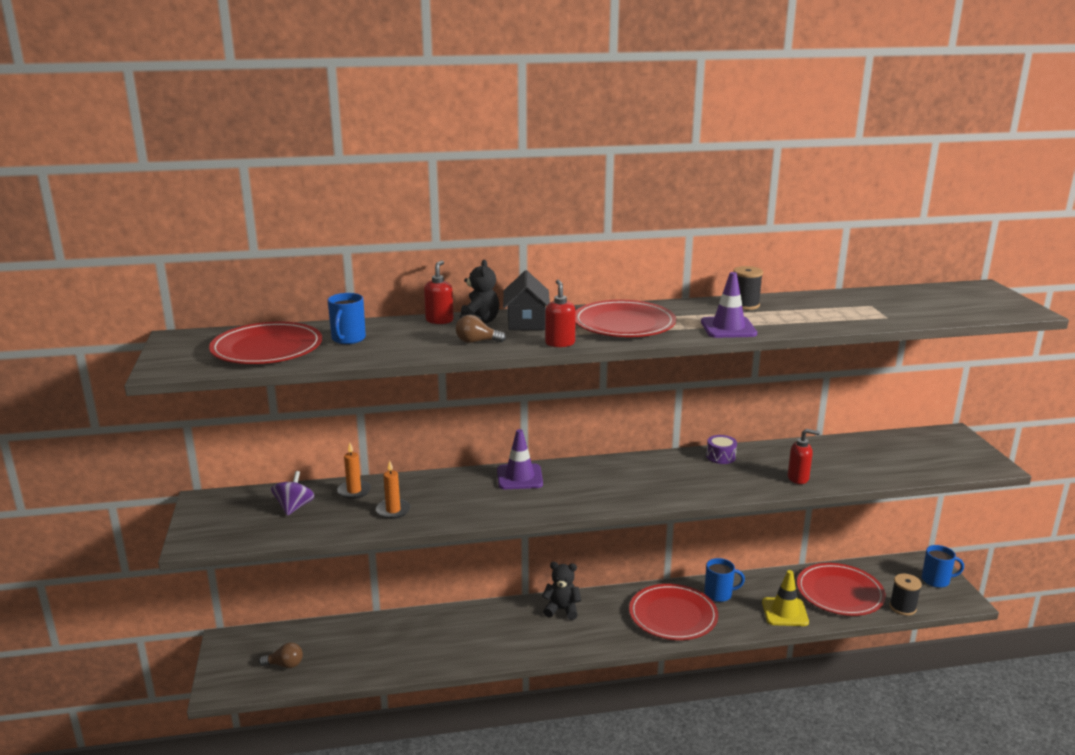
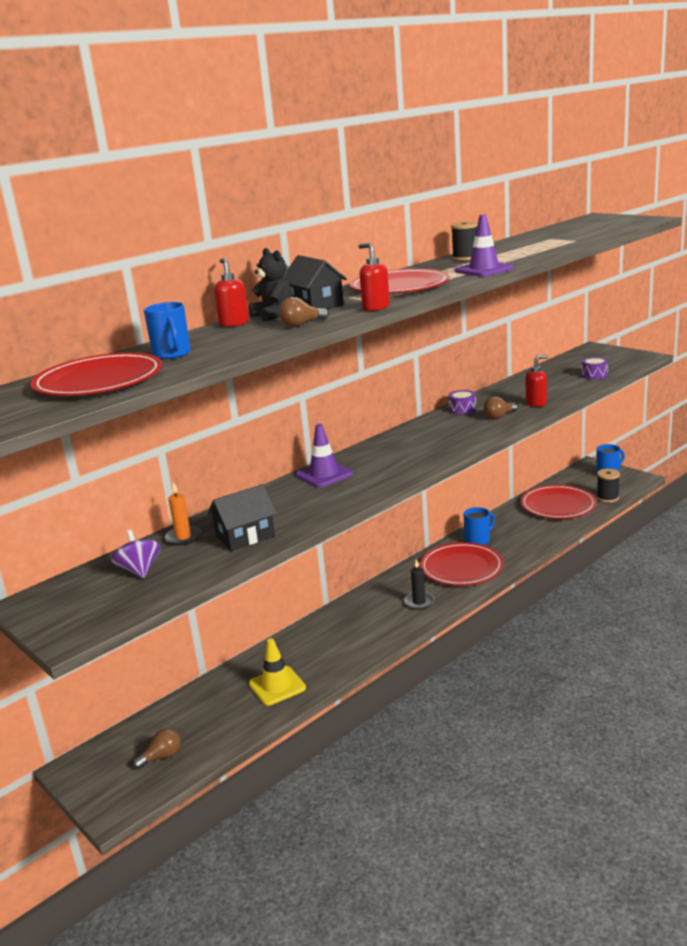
camera: 30 degrees left, 0 degrees up
orange candle [376,461,411,519] -> black house [208,484,277,551]
black teddy bear [542,562,581,620] -> none
yellow traffic cone [762,570,809,626] -> yellow traffic cone moved to [249,638,306,706]
none -> black candle [404,559,434,610]
none -> brown light bulb [484,397,518,419]
none -> purple drum [582,357,608,379]

